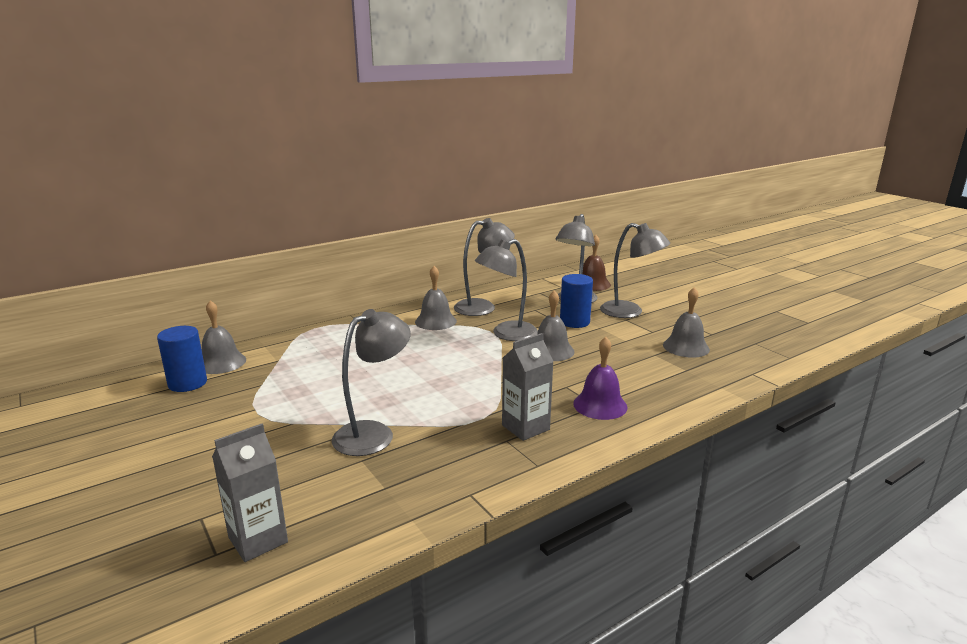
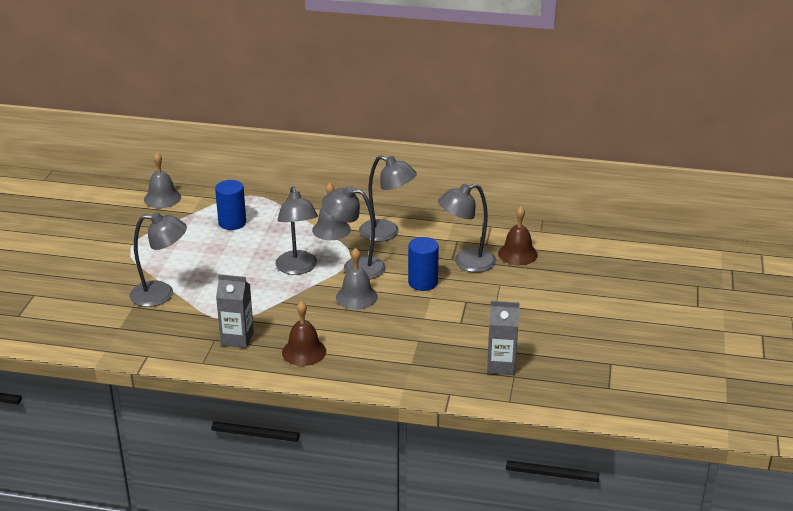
camera: 45 degrees right, 10 degrees up
blue cylinder [157,326,207,392] -> blue cylinder moved to [215,180,246,230]
grey carton [212,424,288,562] -> grey carton moved to [487,301,520,375]
purple bell [573,337,628,420] -> brown bell [282,301,326,366]
grey lamp [600,223,670,318] -> grey lamp moved to [275,187,318,275]
grey bell [663,287,710,358] -> none

